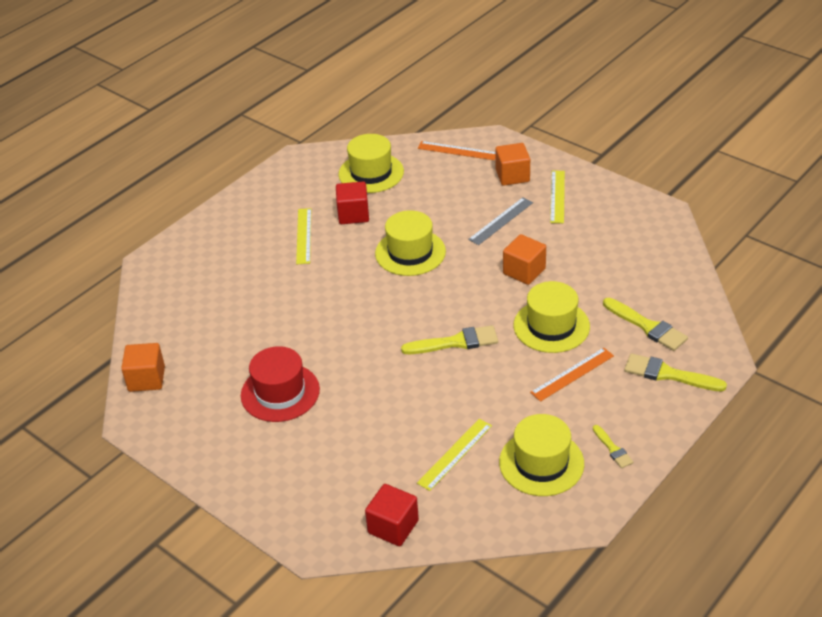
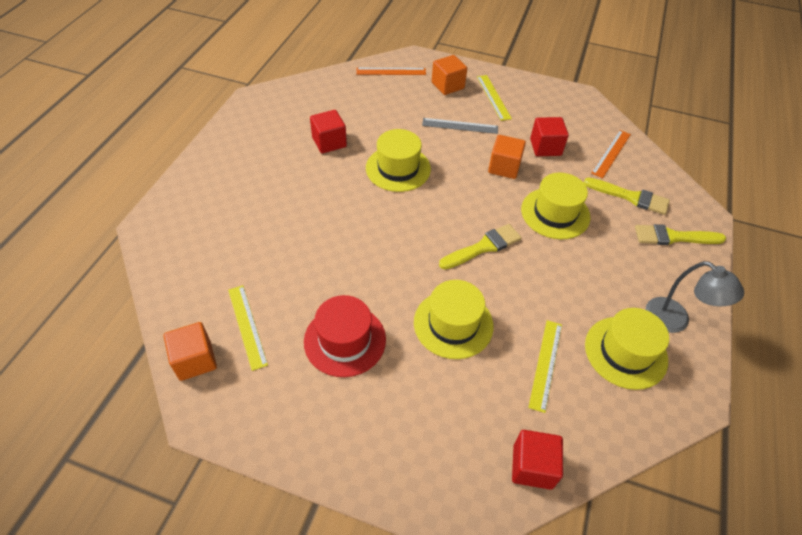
camera: 25 degrees left, 10 degrees up
yellow ruler [296,208,311,264] -> yellow ruler moved to [228,285,268,371]
yellow hat [339,134,404,193] -> yellow hat moved to [414,280,494,359]
grey ruler [468,197,533,245] -> grey ruler turned 75 degrees clockwise [422,118,498,134]
orange ruler [530,347,614,402] -> orange ruler moved to [591,130,631,178]
yellow brush [593,425,633,468] -> grey lamp [646,261,744,333]
none -> red cube [530,117,569,156]

